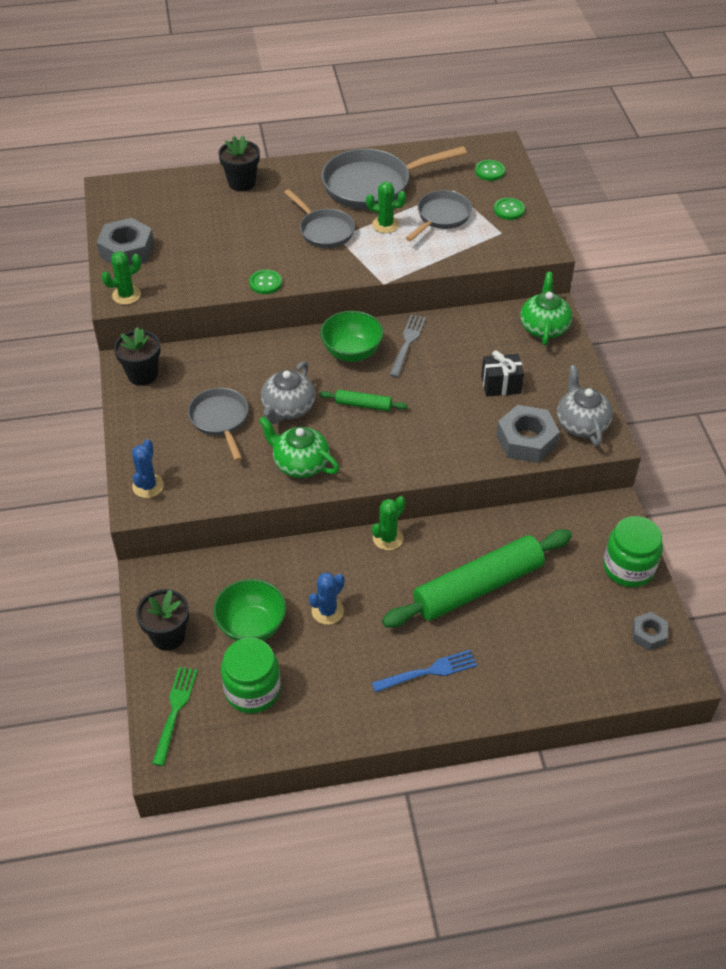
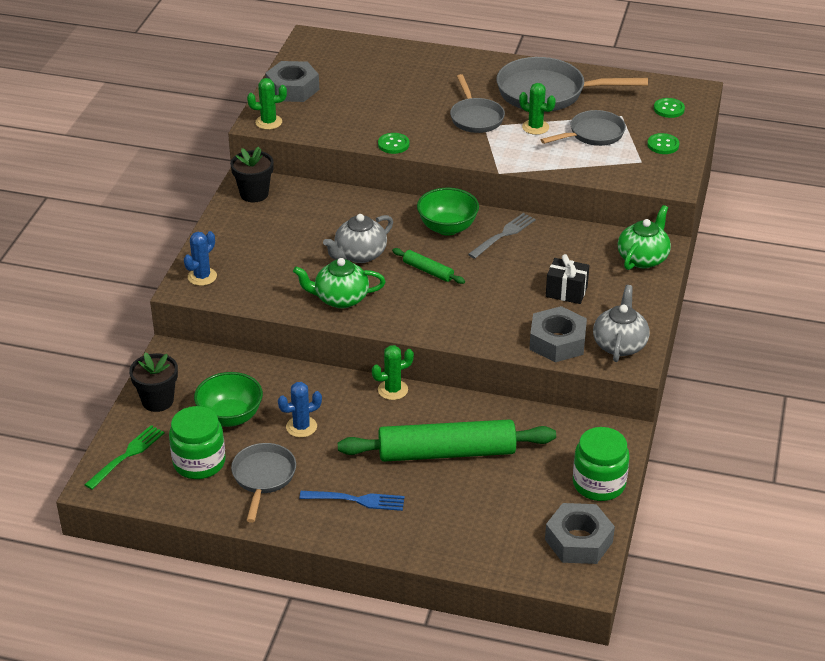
camera: 25 degrees right, 10 degrees down
grey pan [188,388,249,461] -> grey pan moved to [231,443,296,523]
black flower pot [218,136,260,191] -> none
green teapot [258,416,339,478] -> green teapot turned 60 degrees counterclockwise [293,258,386,308]
grey nut [632,612,668,650] -> grey nut [545,503,615,564], size x1.76

